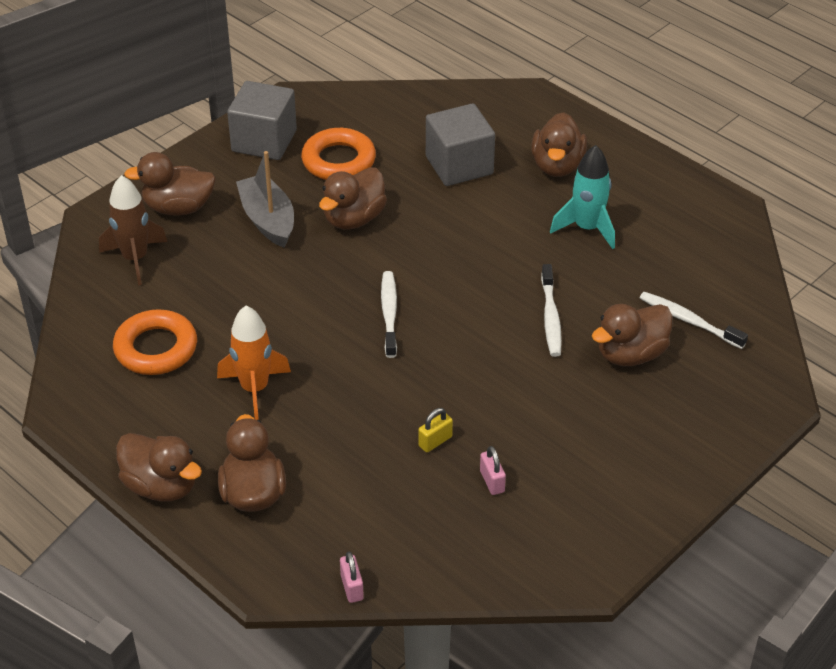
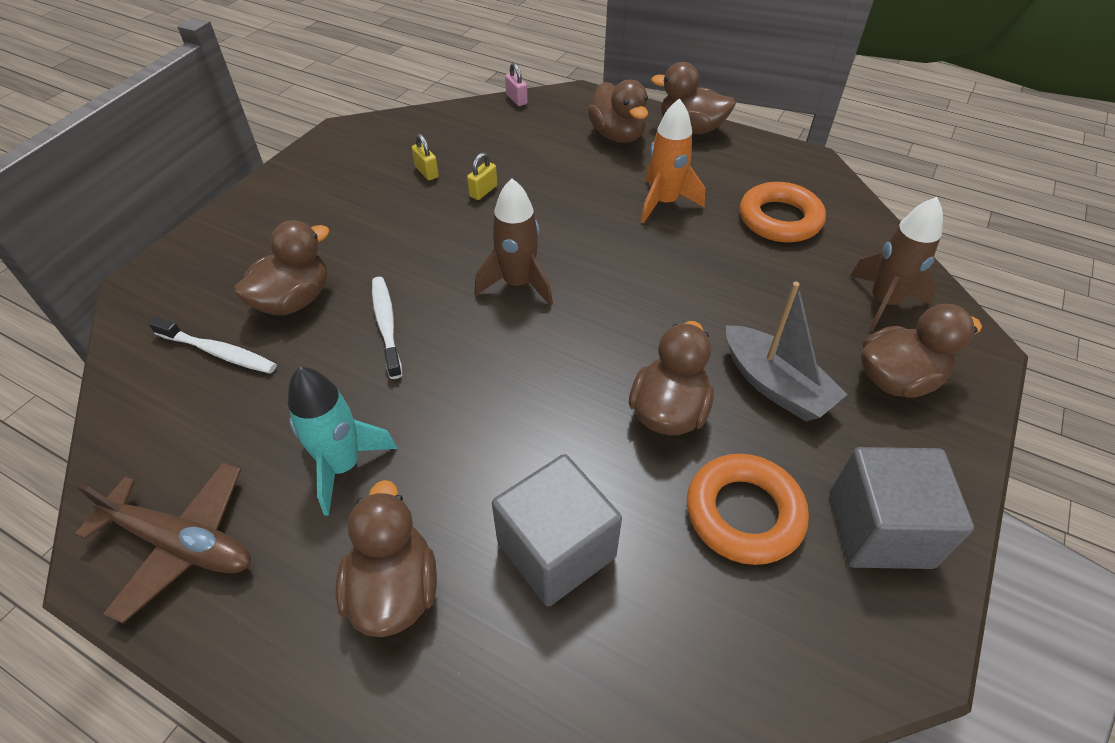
camera: 165 degrees right, 5 degrees up
white toothbrush [381,271,397,358] -> none
pink padlock [480,446,506,495] -> yellow padlock [412,134,439,180]
none -> brown plane [75,462,251,623]
none -> brown rocket [475,178,553,306]

